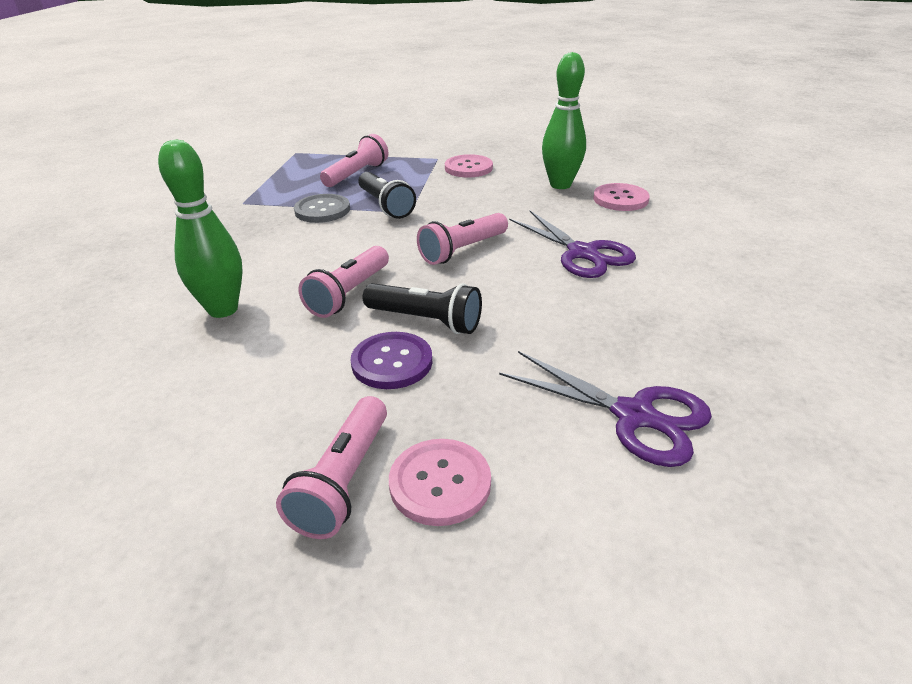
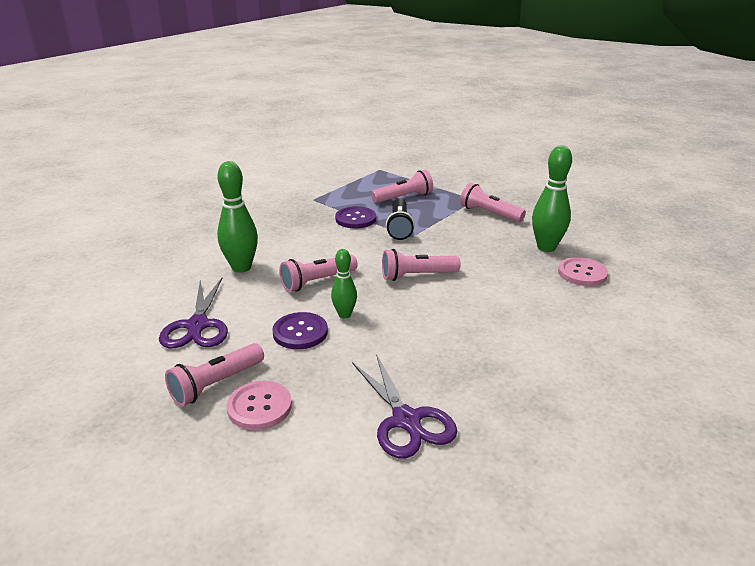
camera: 30 degrees right, 5 degrees down
grey button [294,194,350,223] -> purple button [335,206,376,228]
black flashlight [363,283,482,334] -> green bowling pin [331,249,357,318]
pink button [445,154,493,178] -> pink flashlight [460,183,526,222]
purple scissors [509,211,636,278] -> purple scissors moved to [159,278,228,348]

